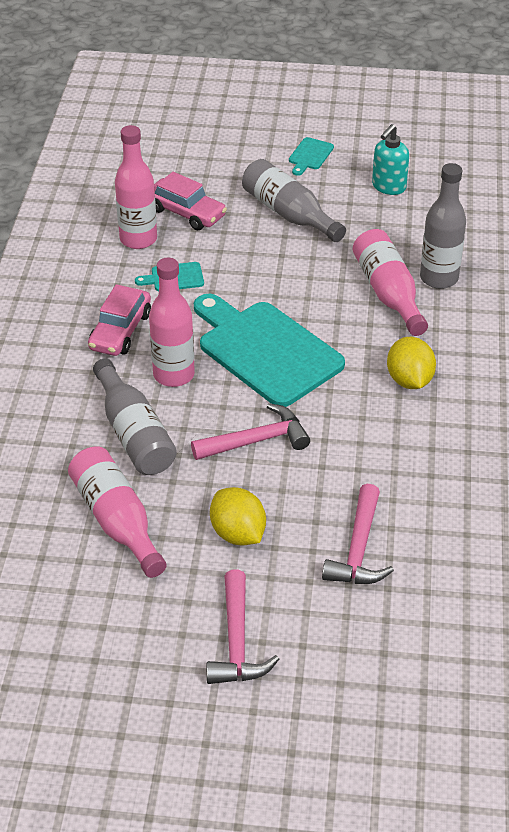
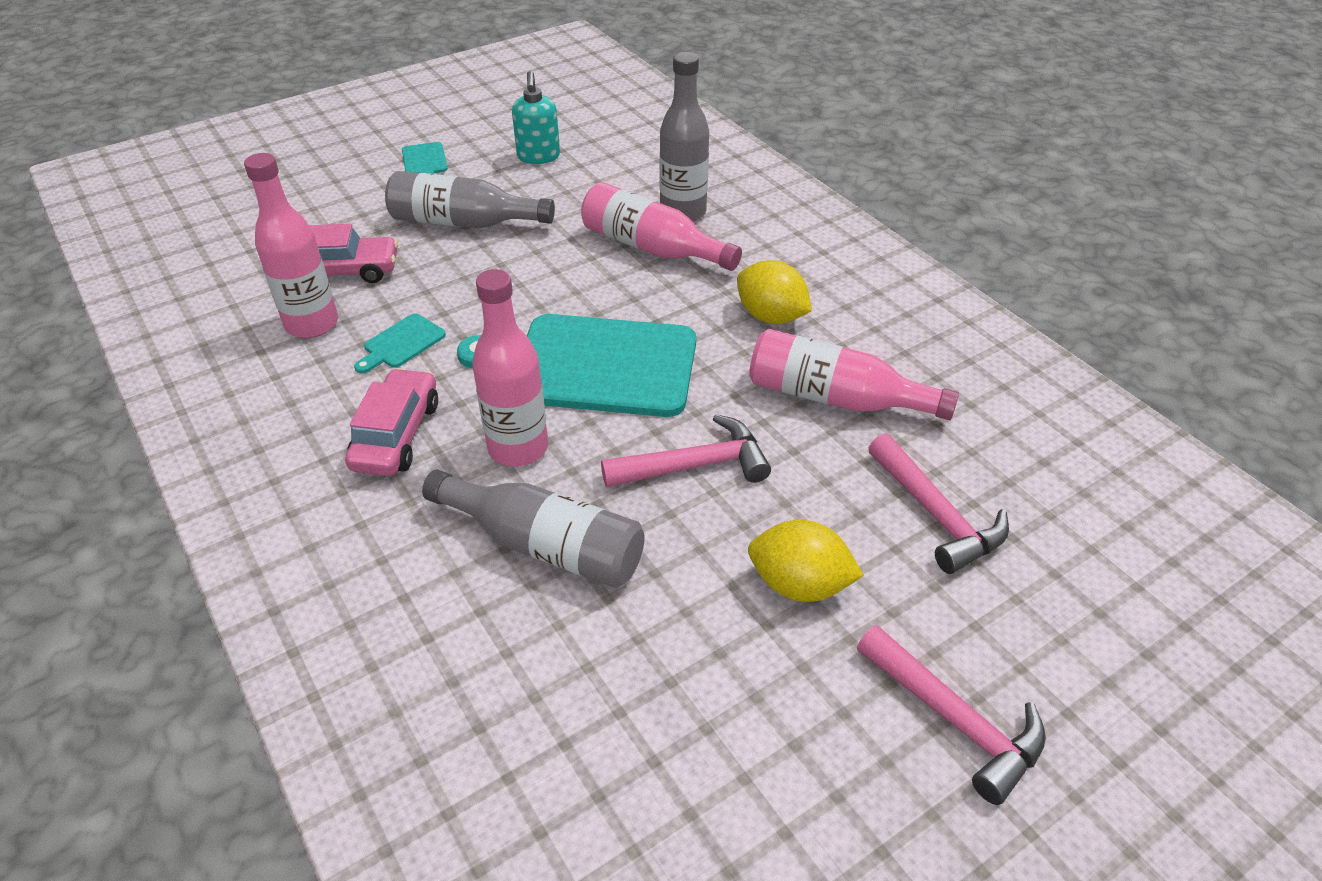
camera: 40 degrees left, 0 degrees up
pink bottle [68,446,167,578] -> pink bottle moved to [749,329,959,420]
pink car [88,284,151,356] -> pink car turned 150 degrees counterclockwise [345,368,438,476]
pink hammer [191,403,310,460] -> pink hammer turned 45 degrees clockwise [601,414,771,487]

